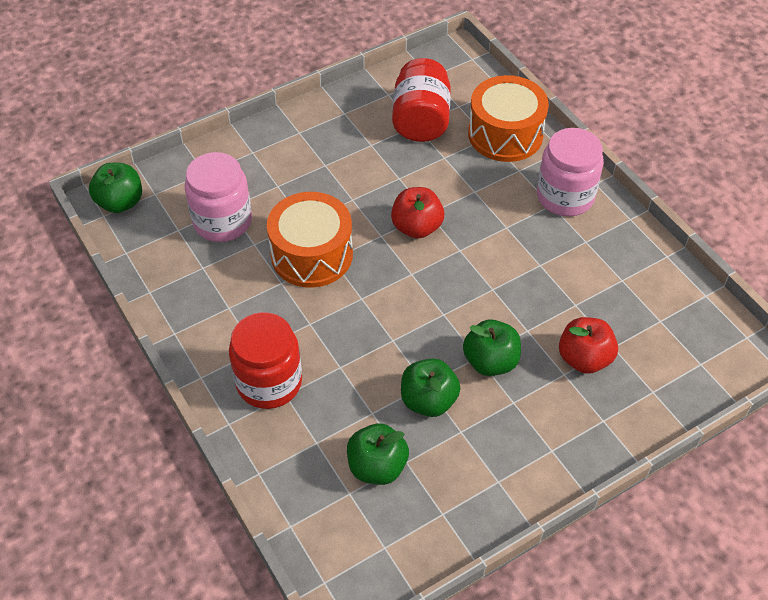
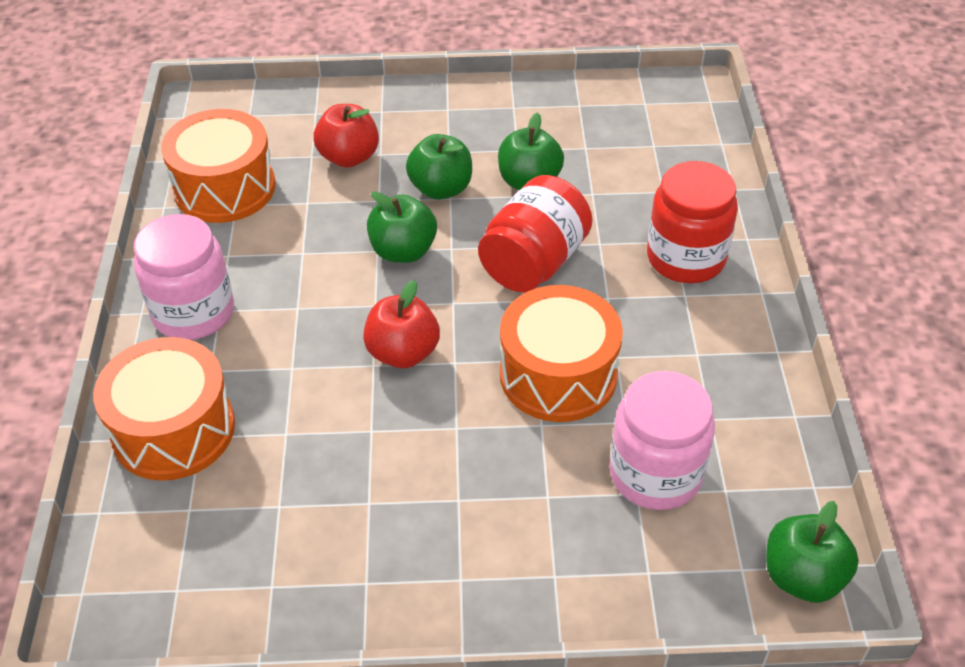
camera: 150 degrees left, 5 degrees down
green apple [347,423,409,485] -> green apple moved to [367,191,437,263]
red jar [392,58,451,142] -> red jar moved to [478,175,593,292]
none -> orange drum [161,109,276,223]

